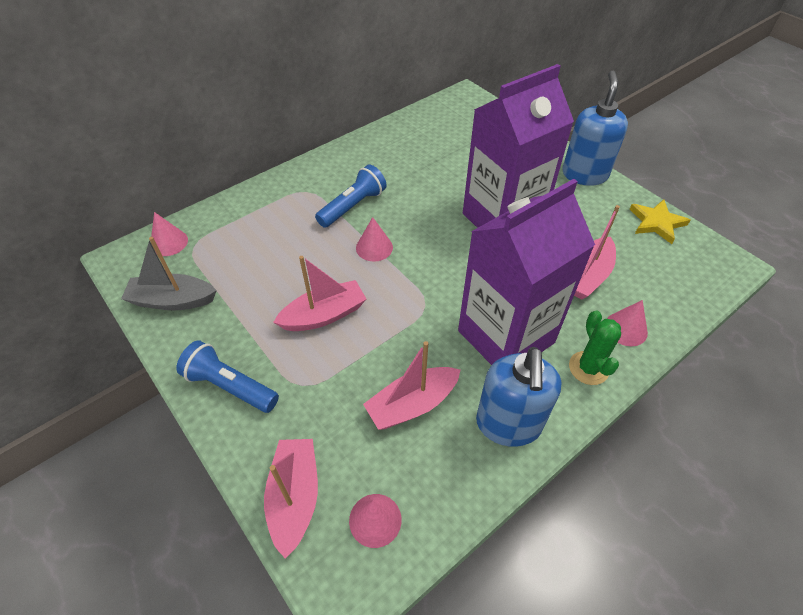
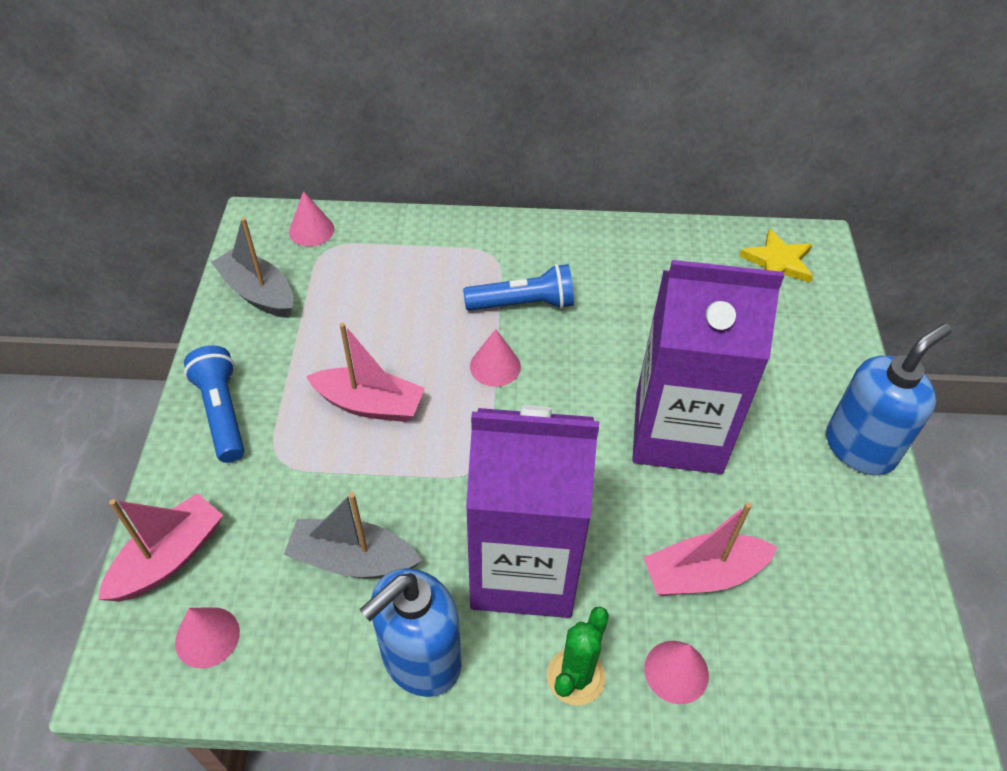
camera: 40 degrees right, 0 degrees up
pink boat [363,341,460,430] -> grey boat [284,492,422,578]
yellow star [629,199,690,244] -> yellow star moved to [739,229,813,283]

